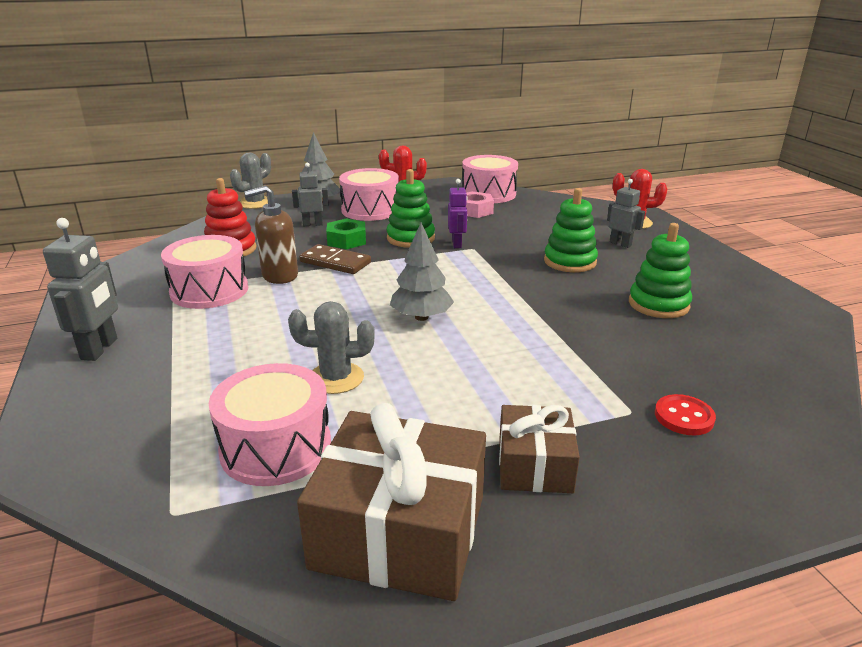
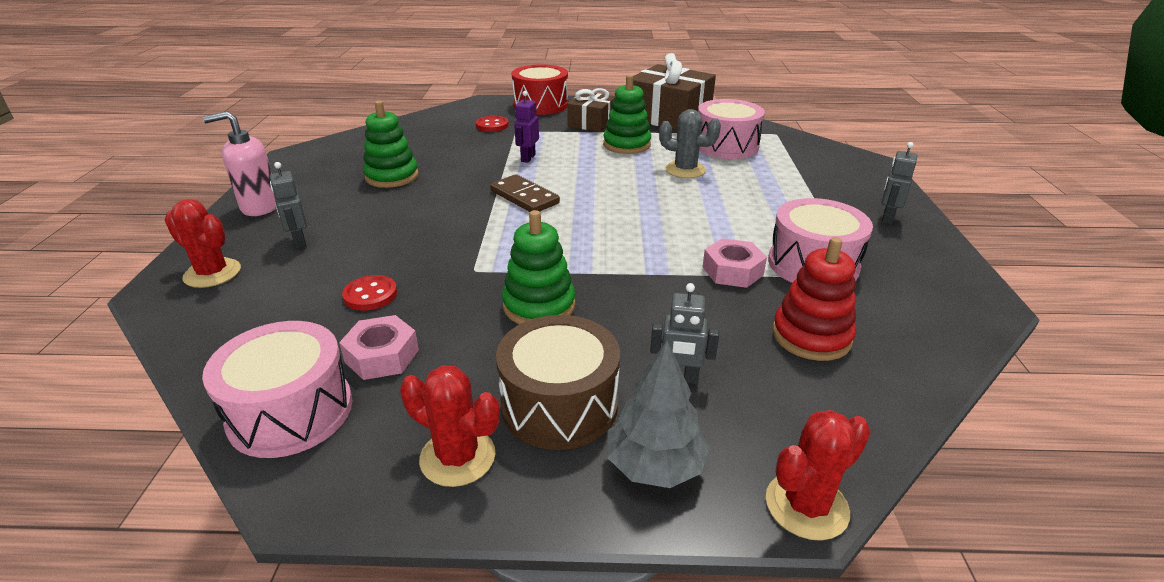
camera: 160 degrees left, 5 degrees up
grey robot [43,218,118,361] -> grey robot [882,142,917,225], size x0.65
grey cactus [230,153,271,209] -> red cactus [766,410,871,541]
brown soap dispenser [244,186,298,284] -> pink nut [703,238,767,288]
brown domino [299,244,371,274] -> brown domino moved to [490,174,560,212]
green nut [326,218,366,249] -> none
pink drum [339,168,399,221] -> brown drum [496,315,620,450]
grey tree [390,223,454,321] -> none
purple robot [448,179,467,248] -> purple robot moved to [514,91,539,163]
green stacking toy [544,188,598,272] -> green stacking toy moved to [603,75,651,154]
none -> pink soap dispenser [203,111,276,216]
none -> red button [342,275,397,311]
none -> red drum [512,64,568,115]

